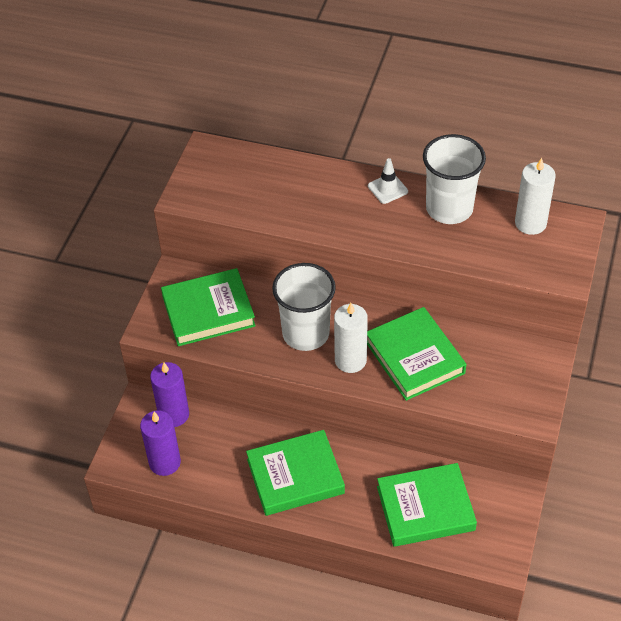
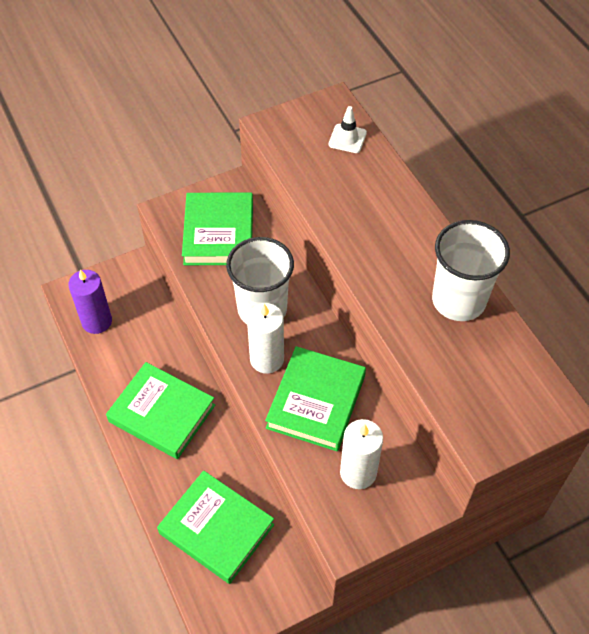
camera: 45 degrees right, 5 degrees up
purple candle [150,362,189,427] -> none
green book [161,268,256,346] -> green book turned 60 degrees clockwise [182,192,253,265]
white traffic cone [368,158,408,204] -> white traffic cone moved to [329,106,367,153]
white candle [515,158,556,235] -> white candle moved to [340,419,383,489]

